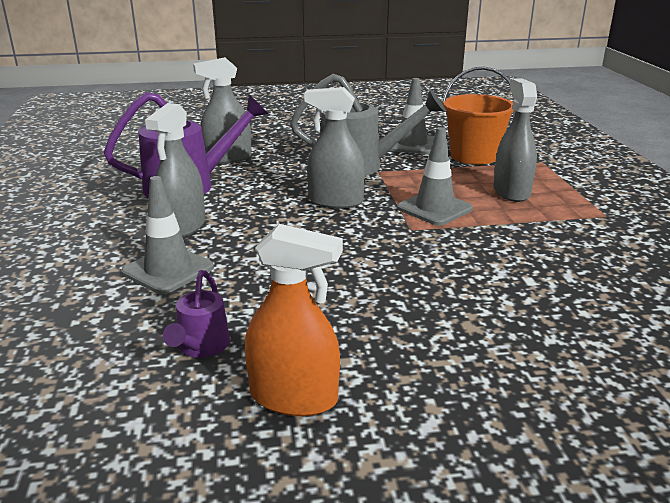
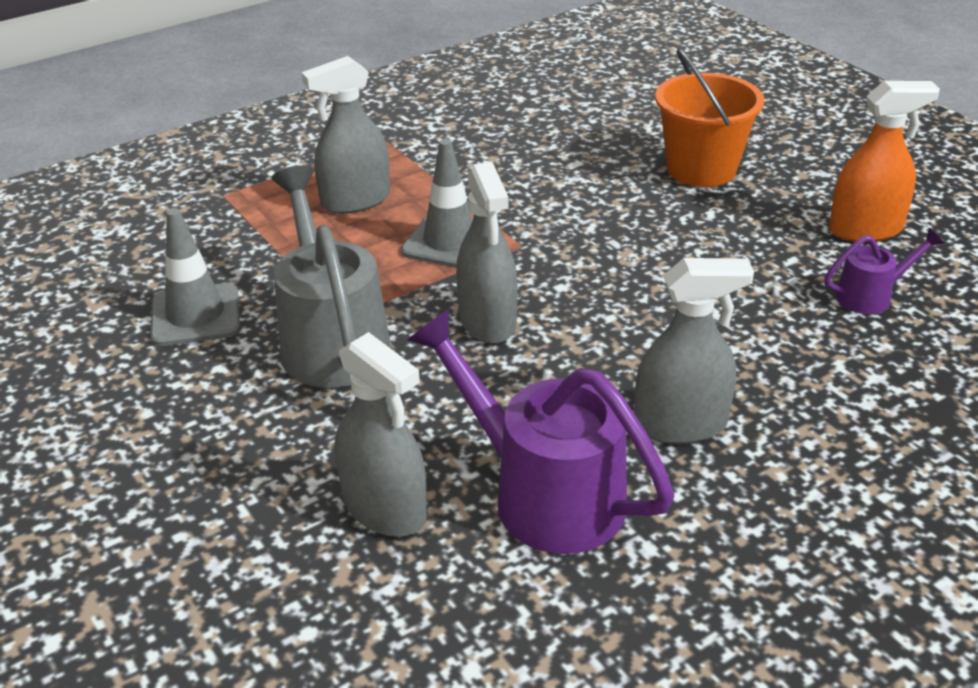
camera: 115 degrees left, 10 degrees up
grey traffic cone [121,176,214,294] -> none
orange spray bottle [245,224,343,416] -> orange spray bottle turned 90 degrees clockwise [829,81,940,242]
orange bucket [442,67,513,165] -> orange bucket moved to [655,48,765,187]

